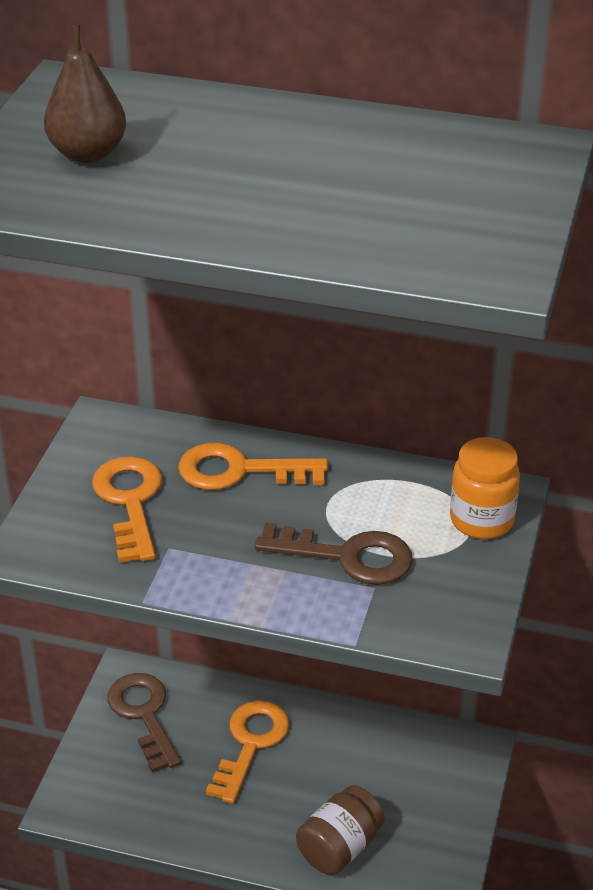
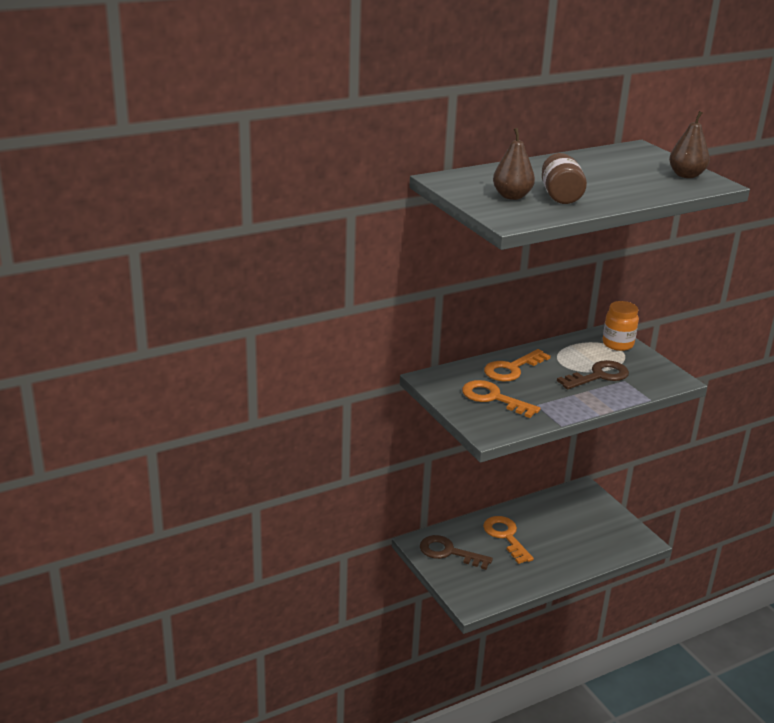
camera: 45 degrees left, 10 degrees down
brown jar [296,785,385,875] -> brown jar moved to [542,153,587,204]
none -> brown pear [669,111,710,178]

